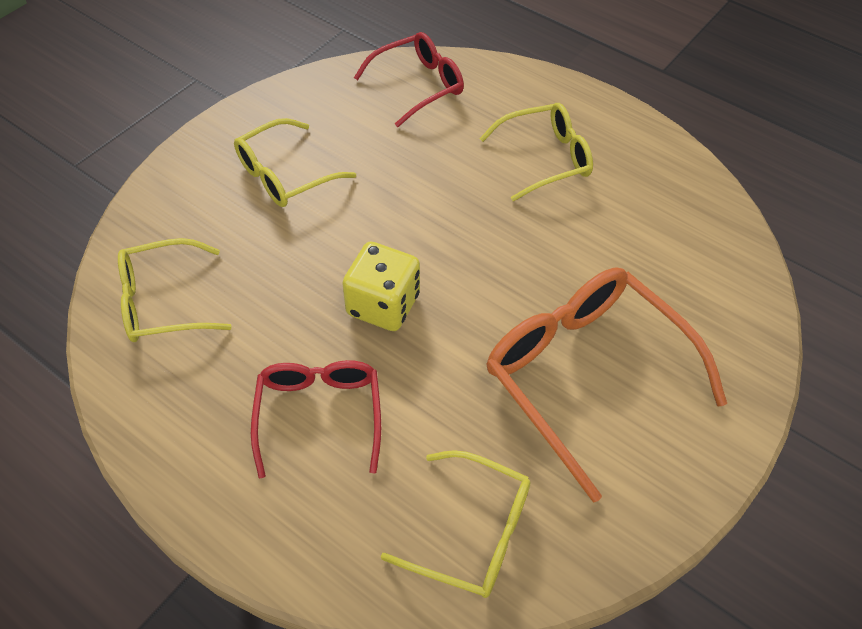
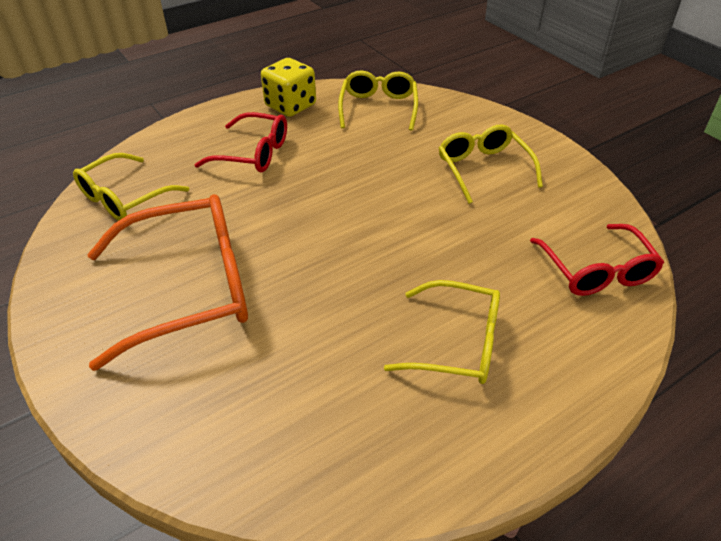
camera: 110 degrees right, 10 degrees down
yellow dice [342,242,420,331] -> yellow dice moved to [261,58,316,117]
yellow glasses [479,103,593,201] -> yellow glasses turned 75 degrees counterclockwise [384,280,500,384]

